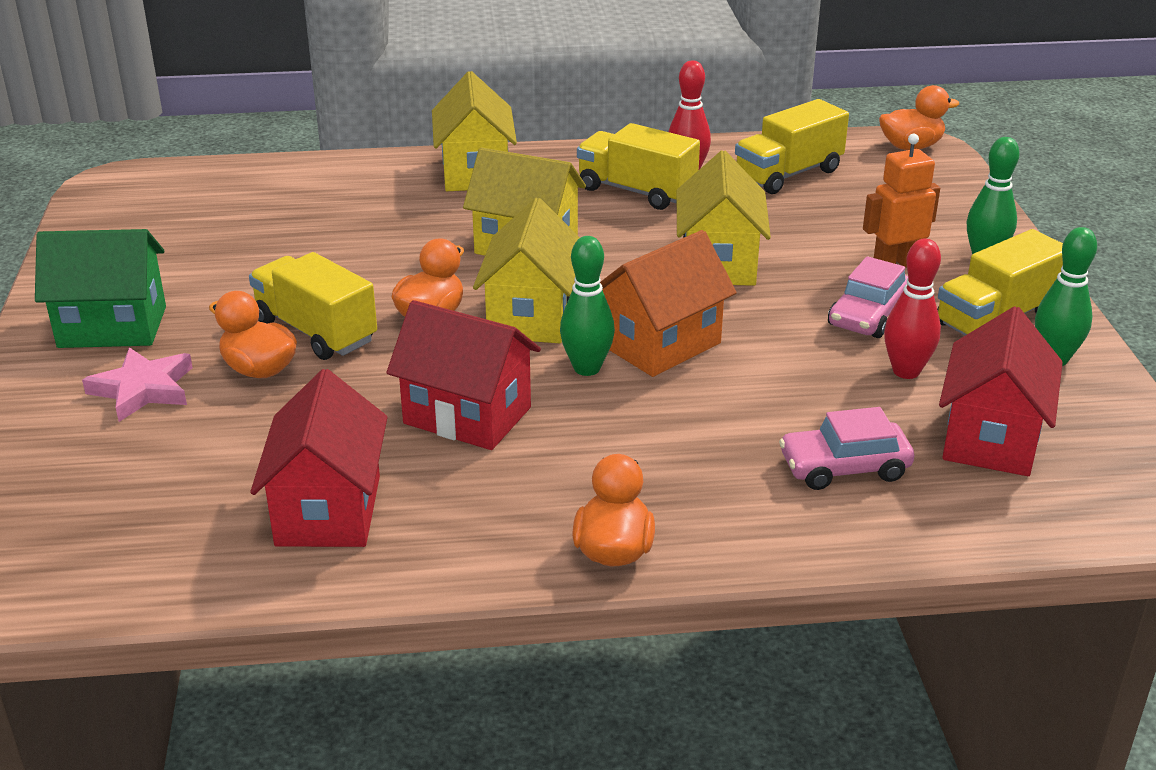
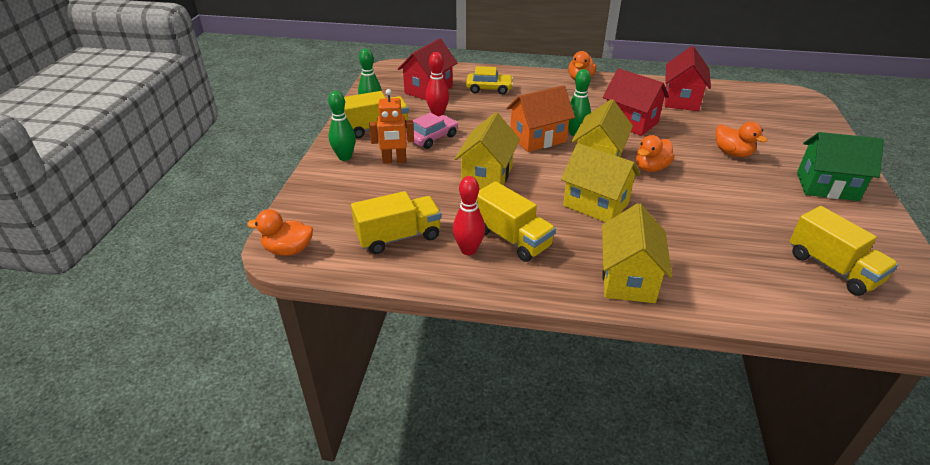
camera: 165 degrees left, 5 degrees up
pink star [82,347,193,422] -> none
yellow truck [249,252,377,360] -> yellow truck moved to [790,206,898,296]
pink car [779,407,914,490] -> yellow car [466,66,514,94]

